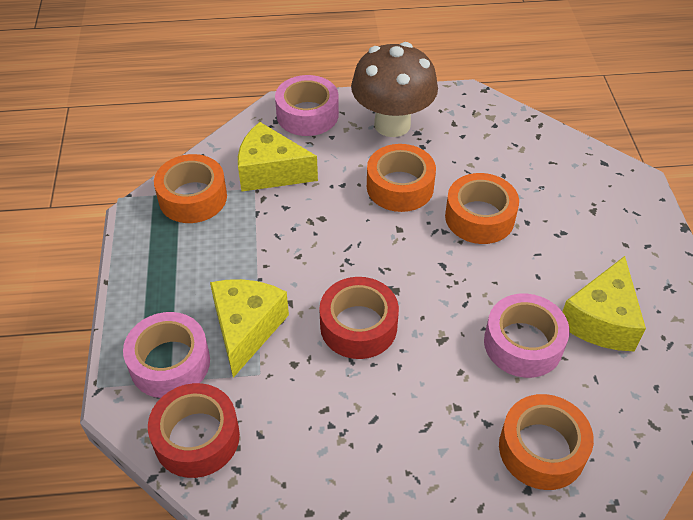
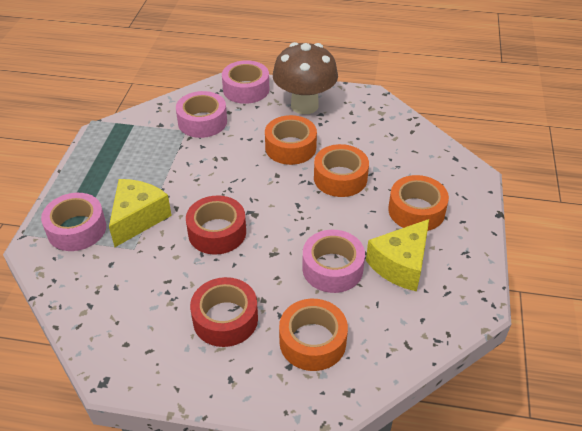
camera: 15 degrees right, 5 degrees down
red tape [148,383,240,478] -> red tape moved to [190,277,258,347]
orange tape [154,154,227,223] -> orange tape moved to [388,175,449,231]
yellow cheese [238,122,318,192] -> pink tape [176,91,227,138]

